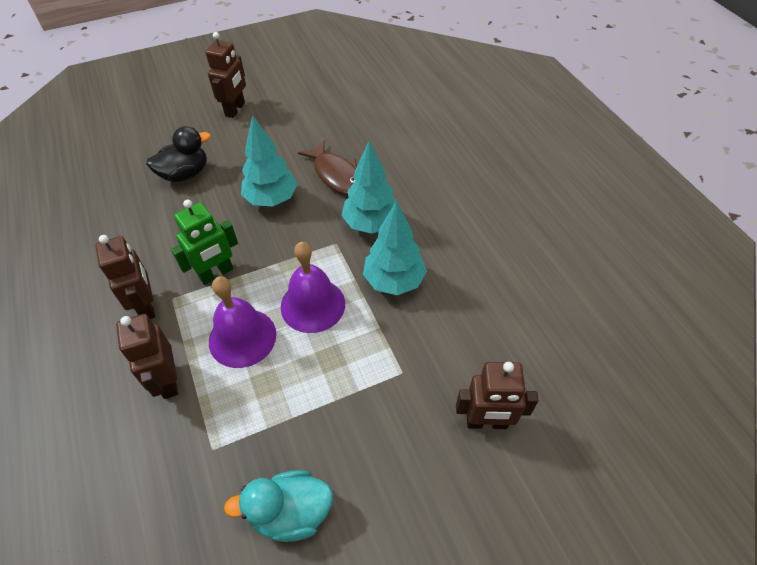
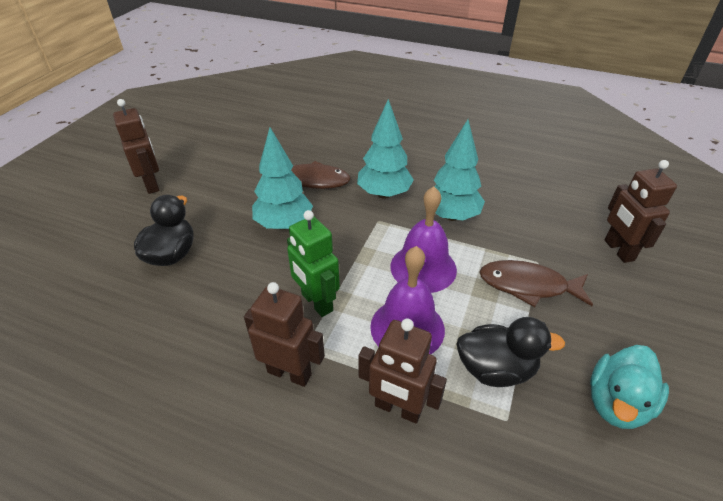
camera: 45 degrees left, 10 degrees down
green robot [171,200,238,285] -> green robot turned 135 degrees clockwise [287,210,340,317]
brown robot [456,362,539,429] -> brown robot turned 120 degrees clockwise [605,160,677,263]
none -> black duck [457,317,565,387]
none -> brown fish [479,260,593,307]

